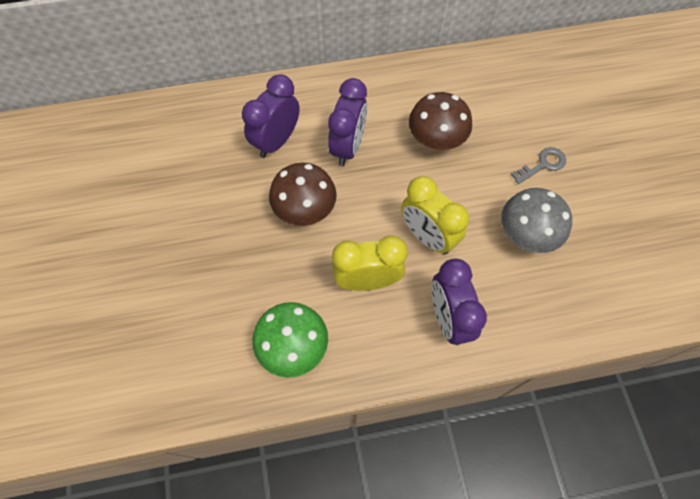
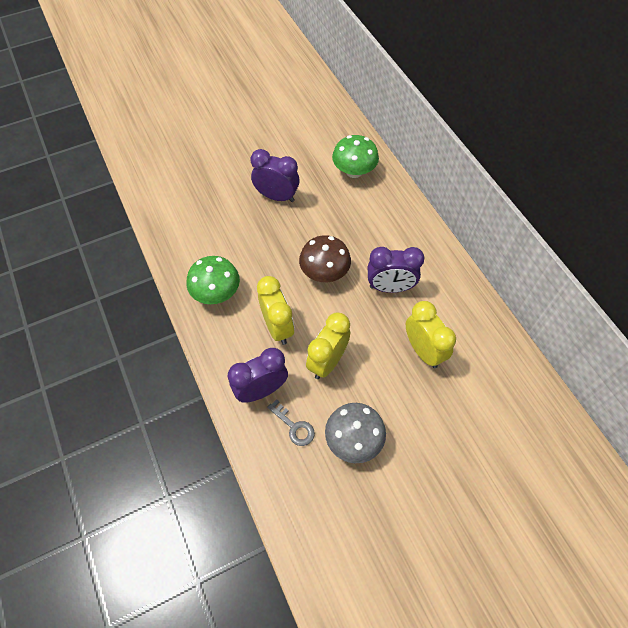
camera: 75 degrees right, 5 degrees down
purple clock [242,74,300,158] -> purple clock moved to [251,149,299,202]
brown mushroom [409,92,472,150] -> yellow clock [406,301,456,368]
grey key [511,147,566,184] -> grey key moved to [267,399,315,446]
none -> green mushroom [332,135,379,178]

